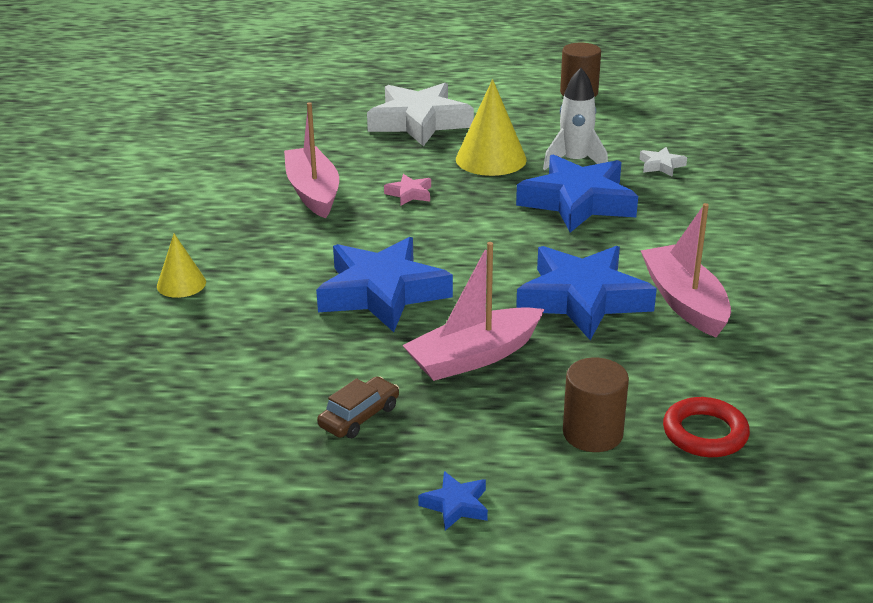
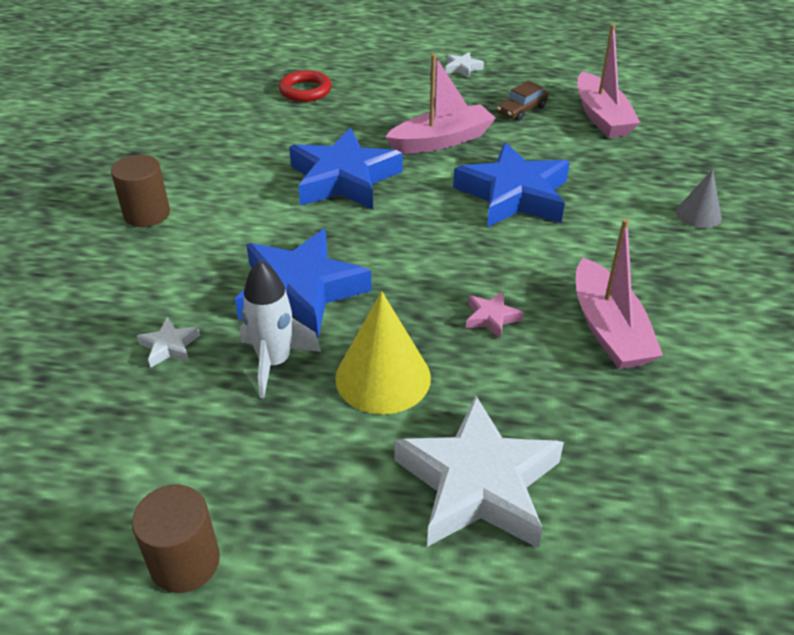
camera: 175 degrees left, 10 degrees up
yellow cone [157,234,206,298] -> grey cone [676,169,722,228]
blue star [418,471,488,530] -> white star [446,52,484,78]
brown cylinder [563,358,629,452] -> brown cylinder moved to [111,155,170,227]
pink boat [641,203,731,337] -> pink boat moved to [577,24,640,138]

